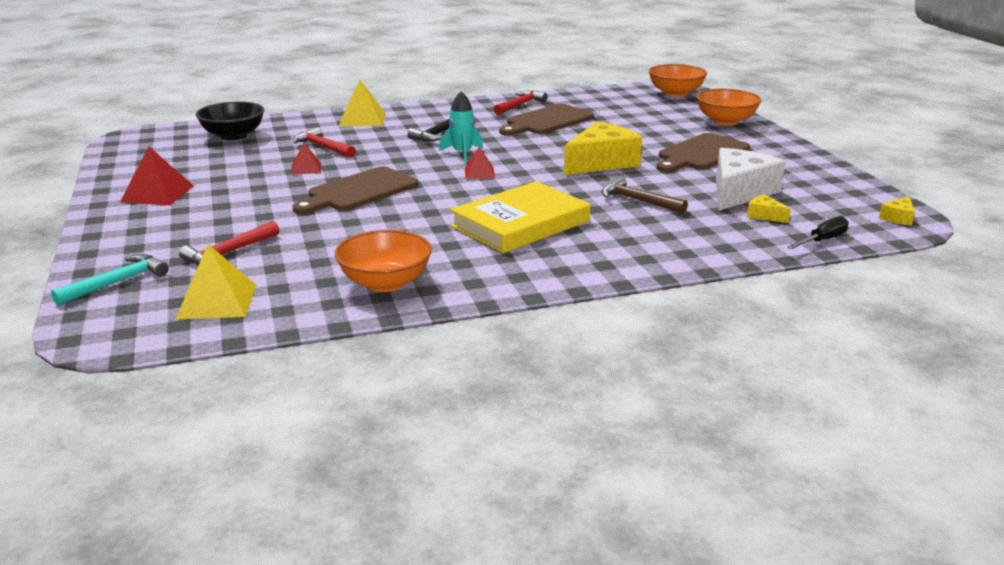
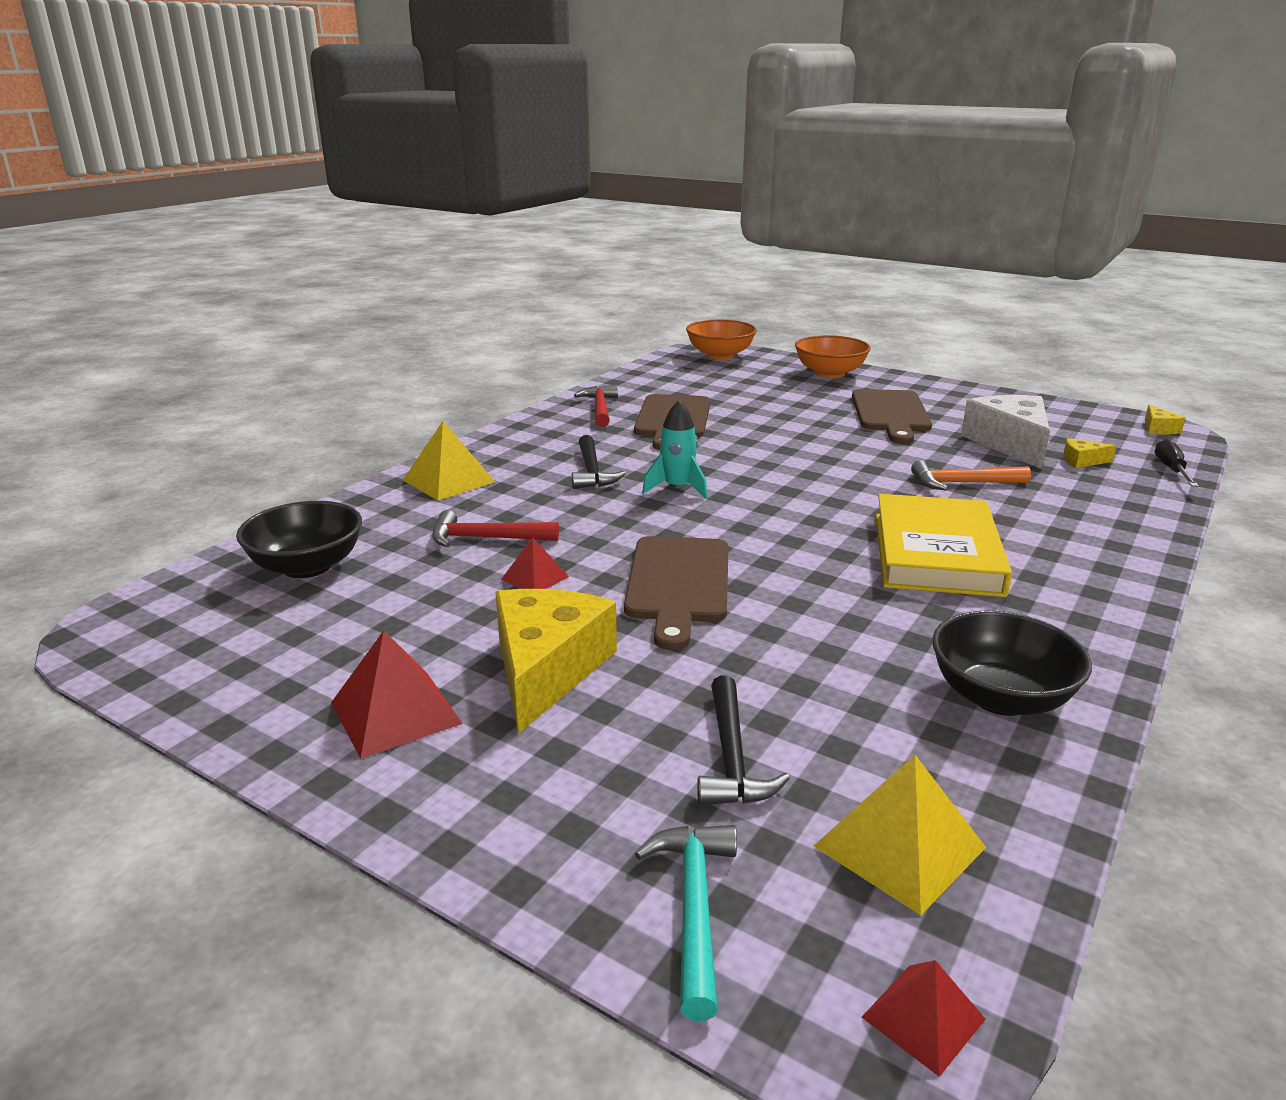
camera: 40 degrees left, 0 degrees up
red hammer [179,221,279,266] -> black hammer [697,676,790,806]
orange bowl [334,230,432,292] -> black bowl [932,611,1092,716]
red pyramid [465,146,495,179] -> red pyramid moved to [862,960,986,1077]
yellow cheese [564,121,642,175] -> yellow cheese moved to [495,589,617,734]
brown hammer [601,176,688,213] -> orange hammer [911,460,1031,491]

